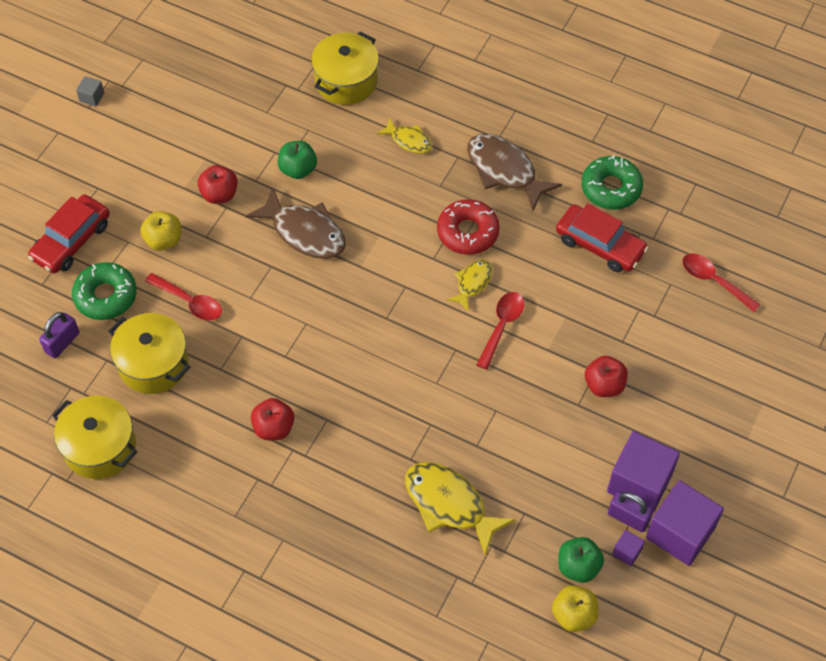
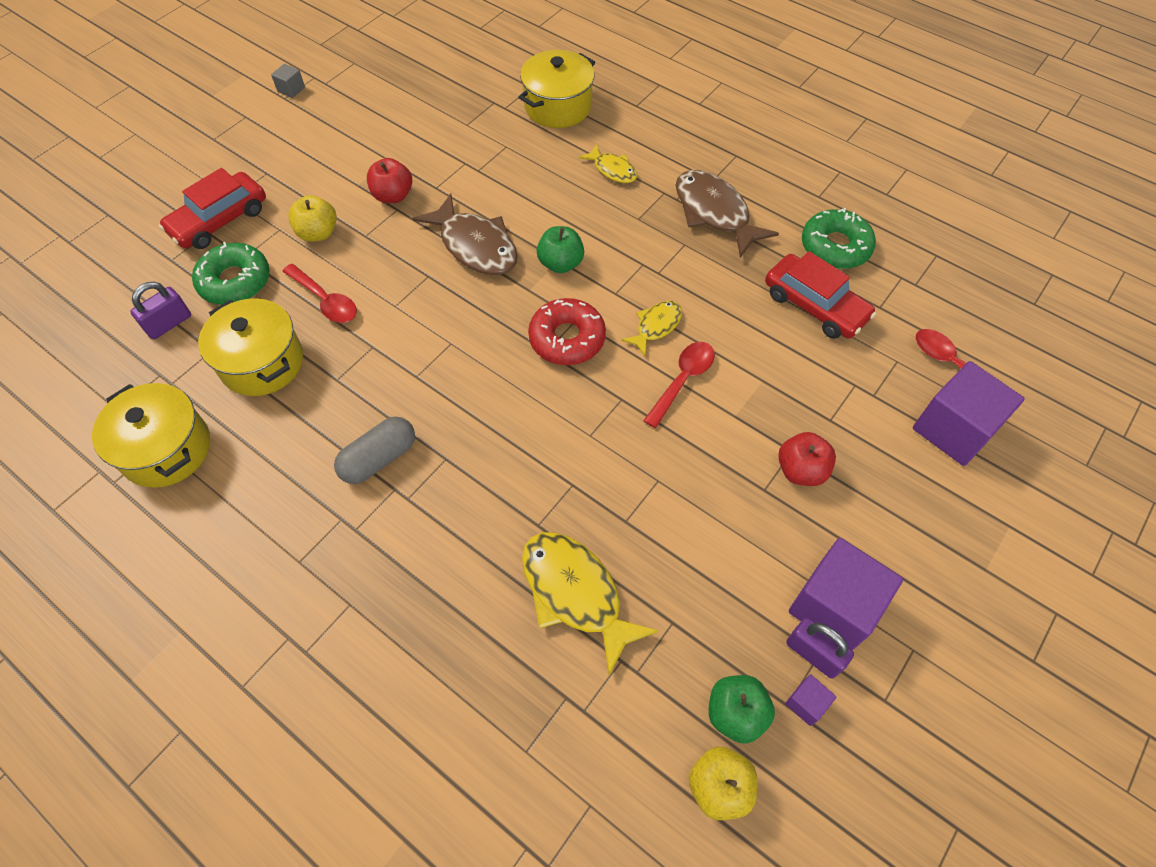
camera: 10 degrees right, 0 degrees up
red apple [251,398,294,440] -> grey capsule [334,417,415,484]
green apple [278,141,317,179] -> green apple moved to [537,226,584,273]
red donut [437,199,500,255] -> red donut moved to [528,298,606,365]
purple cube [646,480,724,566] -> purple cube moved to [913,361,1025,466]

